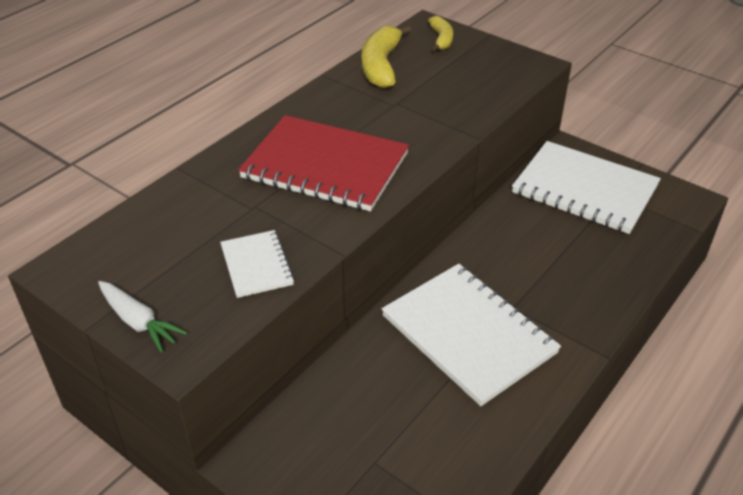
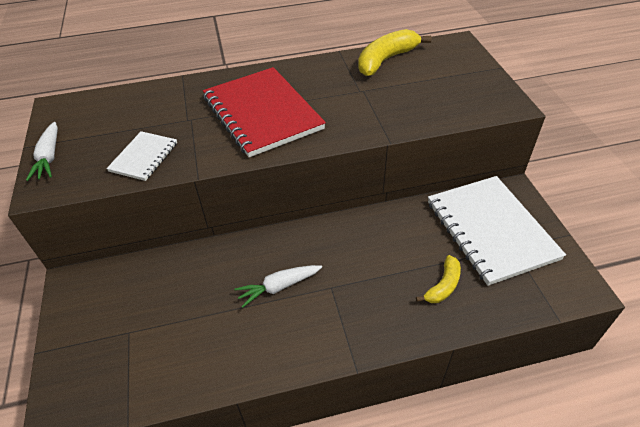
camera: 40 degrees right, 5 degrees up
white notebook [382,264,561,406] -> white carrot [234,265,322,308]
yellow banana [428,16,453,51] -> yellow banana moved to [416,255,461,303]

